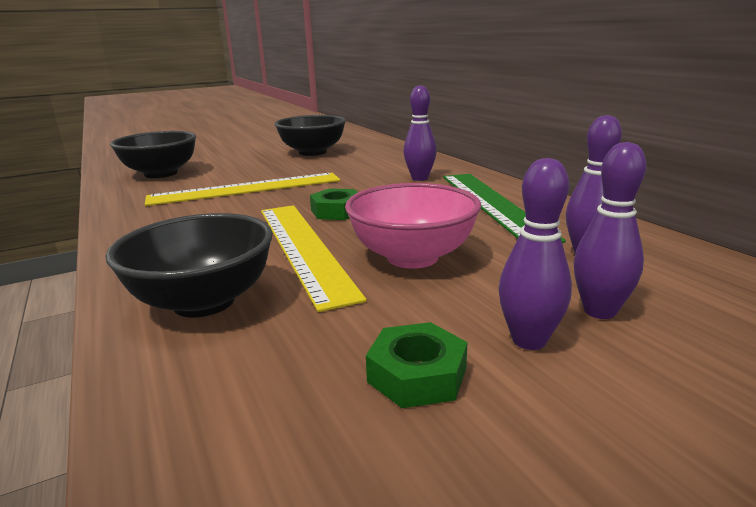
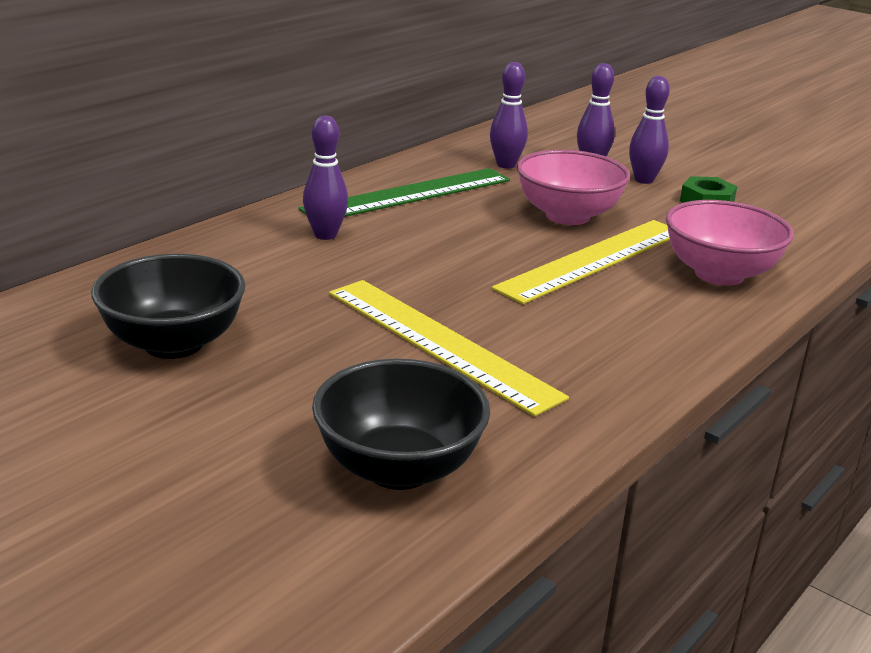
camera: 115 degrees left, 5 degrees up
black bowl [106,213,273,318] -> pink bowl [666,200,794,286]
green nut [310,188,358,220] -> none

